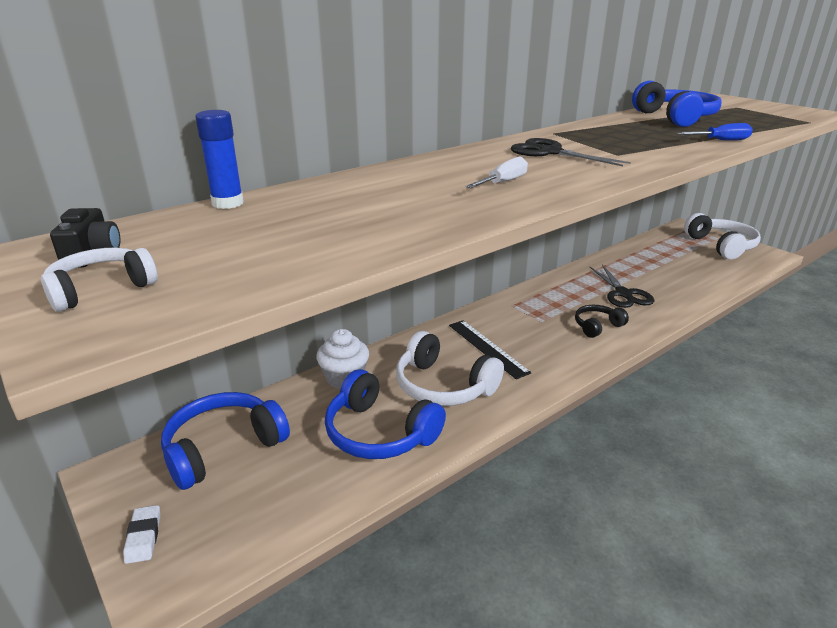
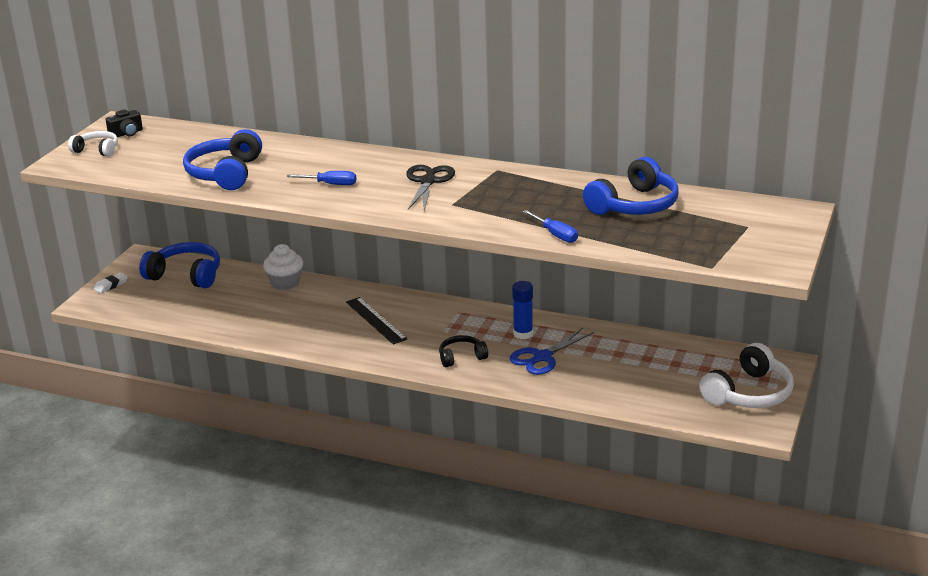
camera: 60 degrees right, 0 degrees up
blue glue stick [195,110,244,209] -> blue glue stick moved to [512,281,533,339]
blue headphones [325,369,446,459] -> blue headphones moved to [183,129,262,190]
white headphones [396,331,504,406] -> none
black ruler [449,320,531,379] -> black ruler turned 60 degrees counterclockwise [346,297,407,345]
white screwdriver [466,157,528,188] -> blue screwdriver [287,171,356,185]
black headphones [575,305,629,338] -> black headphones turned 45 degrees counterclockwise [439,335,488,367]
black scissors [590,265,654,308] -> blue scissors [510,328,594,375]

